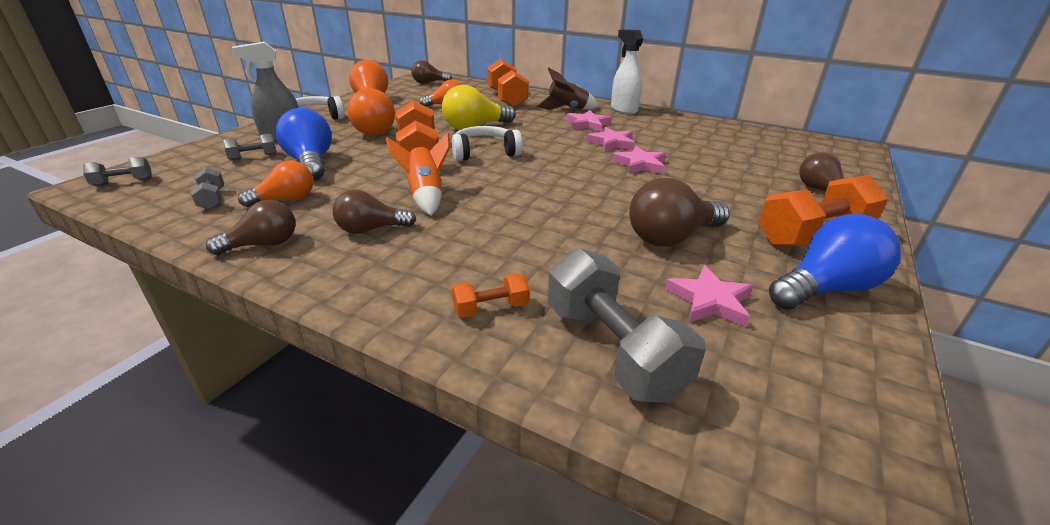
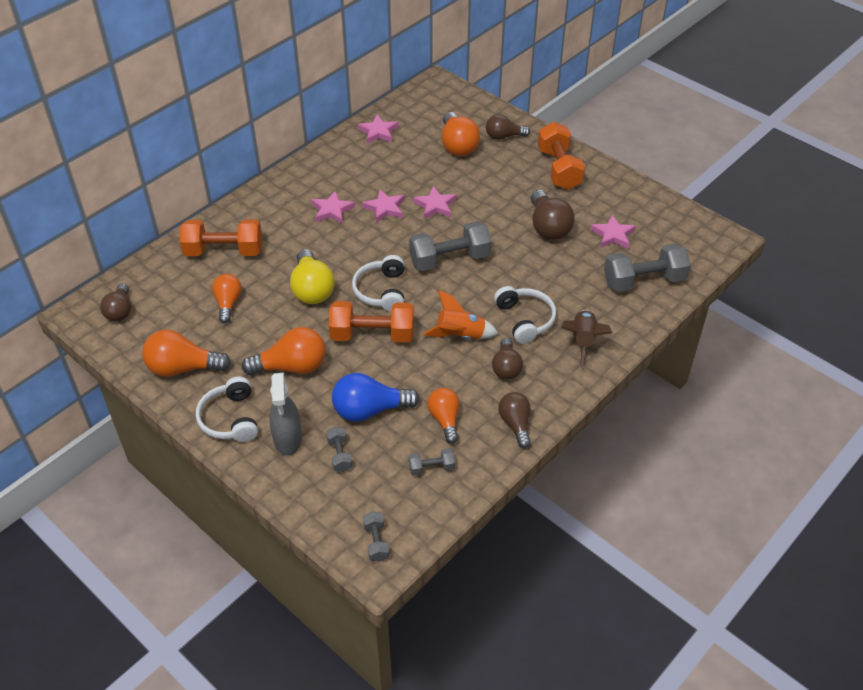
camera: 75 degrees left, 15 degrees up
orange dumbbell [452,273,529,318] -> none
brown rocket [536,67,599,110] -> brown rocket moved to [561,310,612,368]
white spray bottle [611,29,643,114] -> none
blue light bulb [769,214,901,310] -> none
none -> pink star [358,115,398,144]
none -> grey dumbbell [409,221,491,271]
none -> orange light bulb [442,112,480,156]
none -> white headphones [494,286,556,344]

